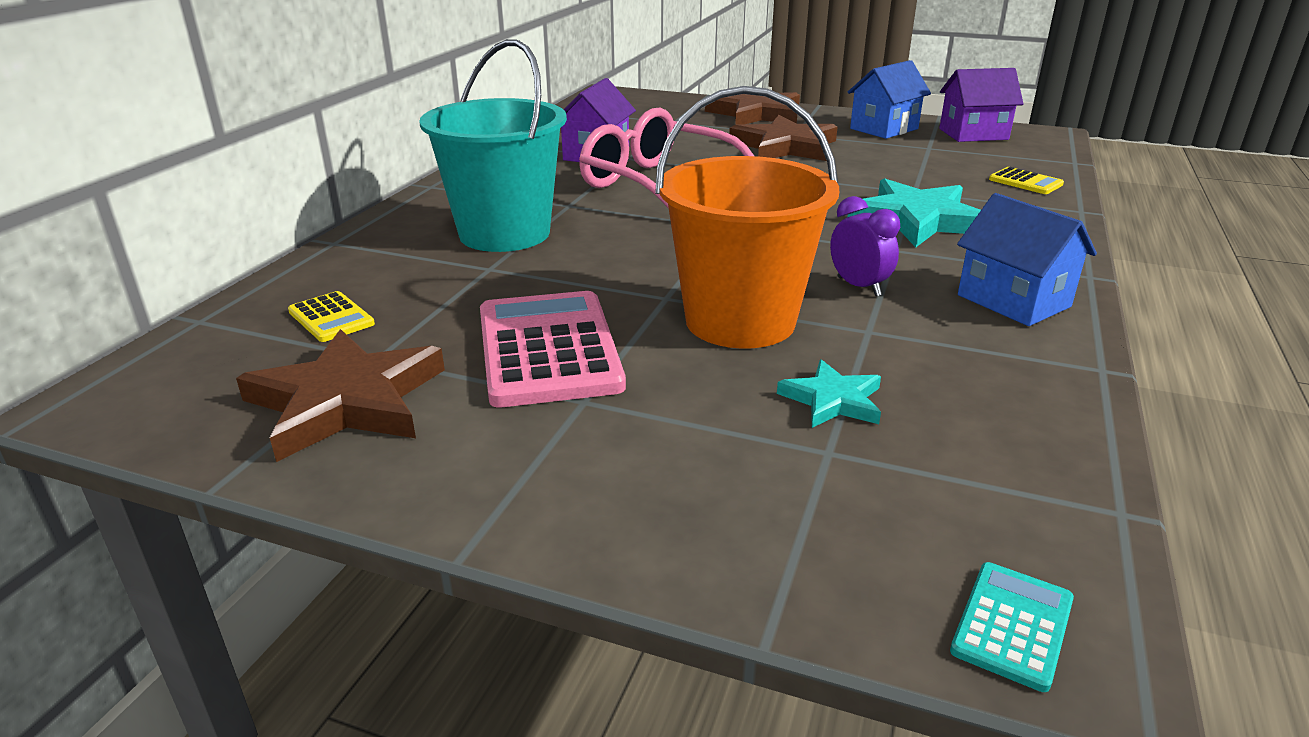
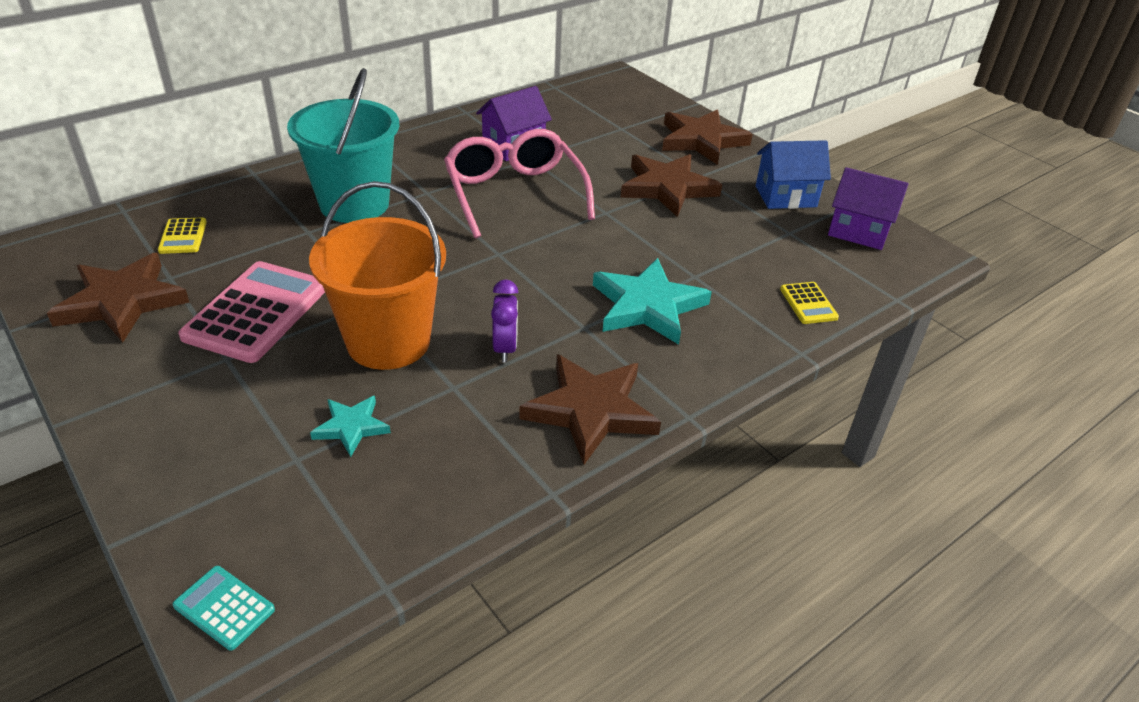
camera: 30 degrees right, 10 degrees up
turquoise calculator [950,562,1074,692] -> turquoise calculator turned 120 degrees counterclockwise [173,566,275,650]
blue house [957,193,1097,326] -> brown star [519,354,661,464]

